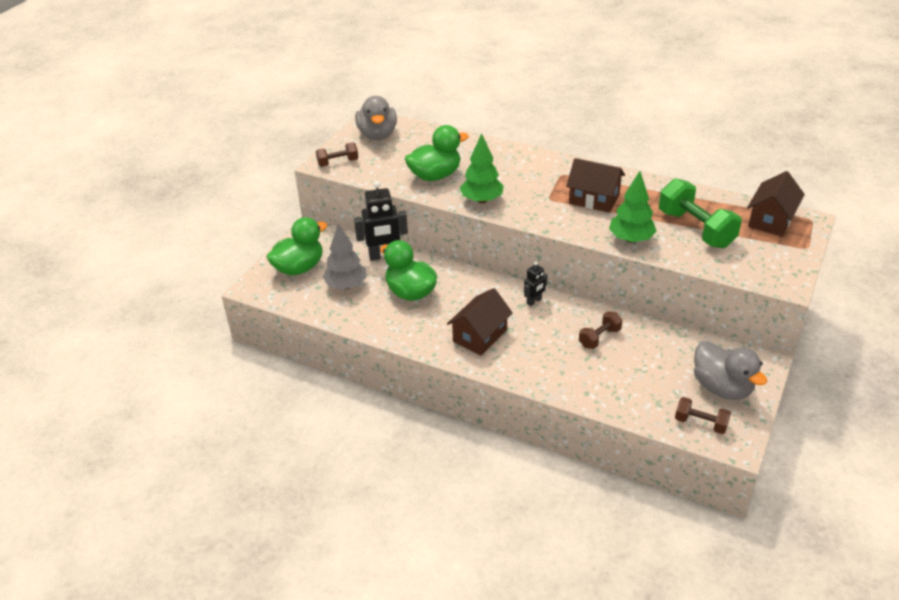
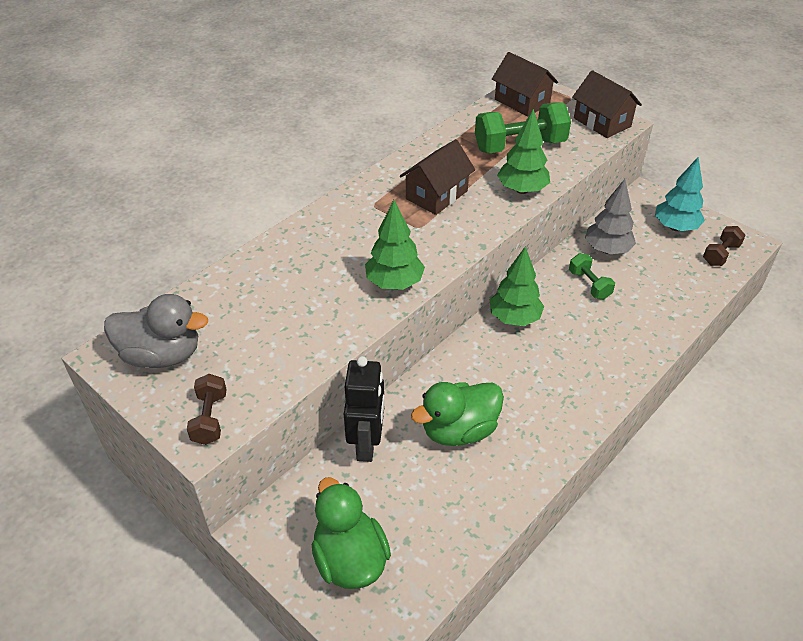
camera: 75 degrees left, 5 degrees up
grey tree [323,224,366,290] -> grey tree moved to [585,179,636,254]
green duck [405,125,469,181] -> none
brown house [447,288,513,356] -> brown house moved to [572,70,642,138]
black robot [524,262,548,306] -> green tree [490,246,544,326]
brown dumbbell [579,311,622,349] -> green dumbbell [569,253,615,300]
grey duck [694,341,767,400] -> turquoise tree [655,157,705,231]

